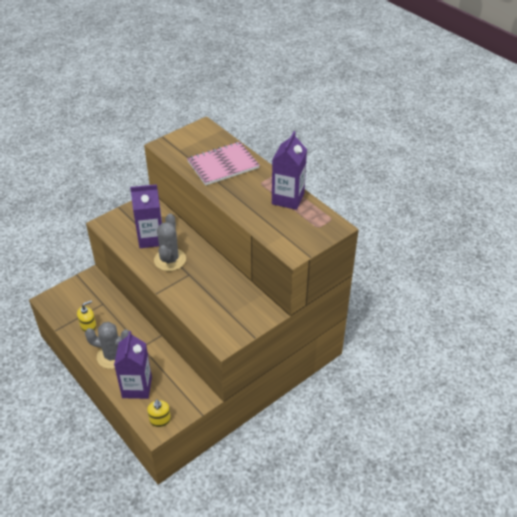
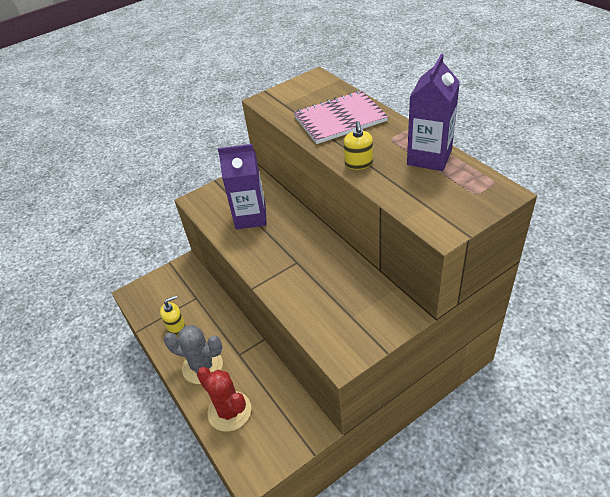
camera: 10 degrees right, 0 degrees up
purple carton [114,331,152,399] -> red cactus [197,367,251,432]
yellow soap dispenser [147,399,171,427] -> yellow soap dispenser moved to [344,121,373,170]
grey cactus [154,214,186,271] -> none

